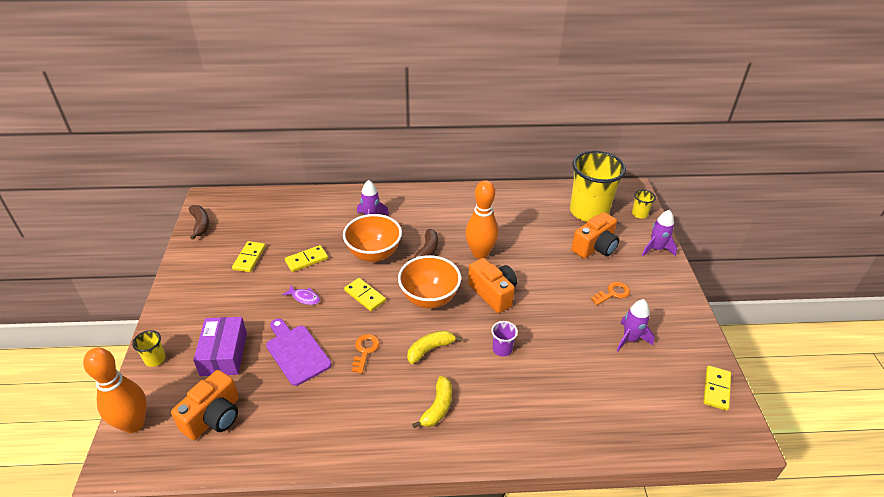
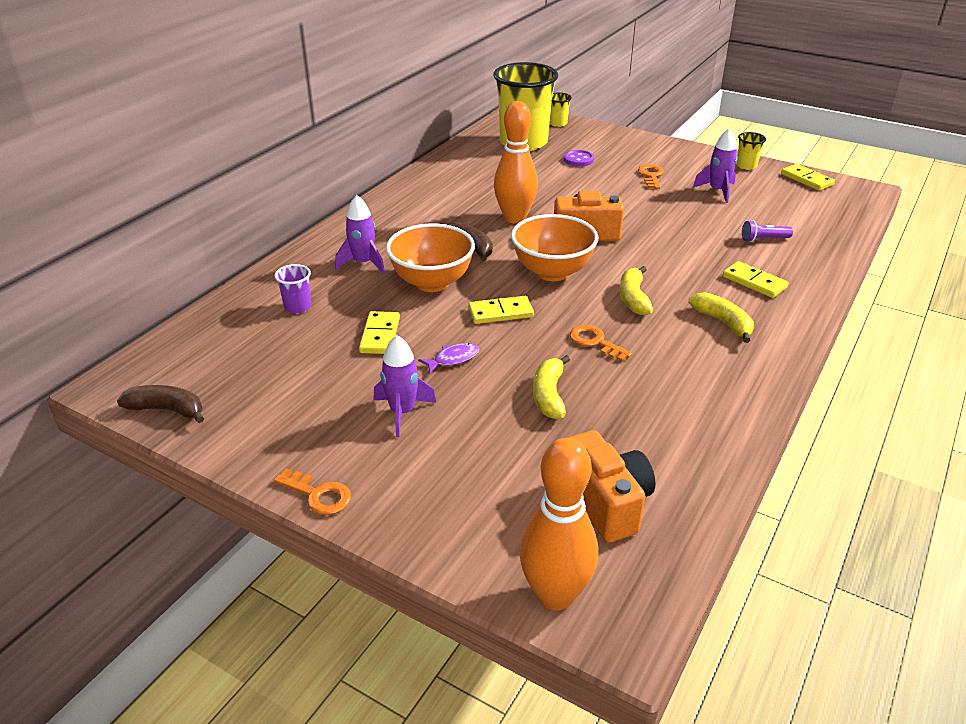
camera: 55 degrees left, 5 degrees down
yellow cup [132,330,166,367] -> yellow cup moved to [736,132,766,170]
purple box [193,317,247,376] -> none
yellow domino [232,241,266,272] -> yellow domino moved to [723,261,789,298]
purple cutting board [266,319,332,386] -> yellow banana [533,355,570,419]
purple cup [491,321,518,357] -> purple cup moved to [274,264,311,314]
orange camera [571,212,619,258] -> purple button [564,150,594,166]
purple rocket [642,210,677,256] -> purple rocket moved to [374,335,436,437]
none -> orange key [274,468,351,515]
none -> purple flashlight [742,220,793,242]

